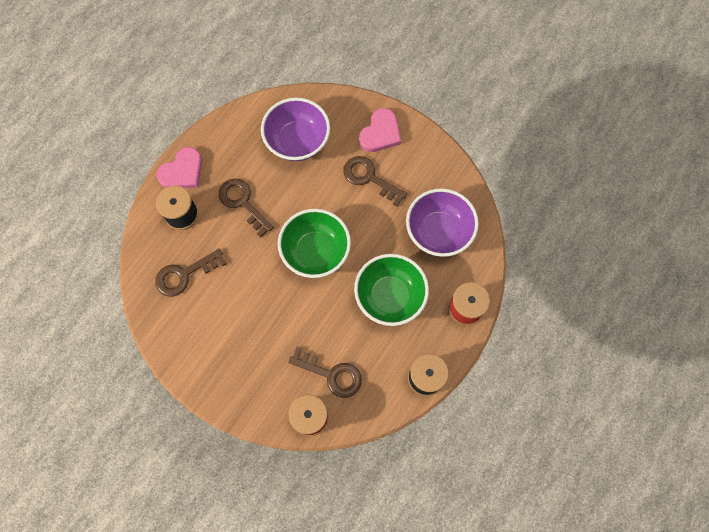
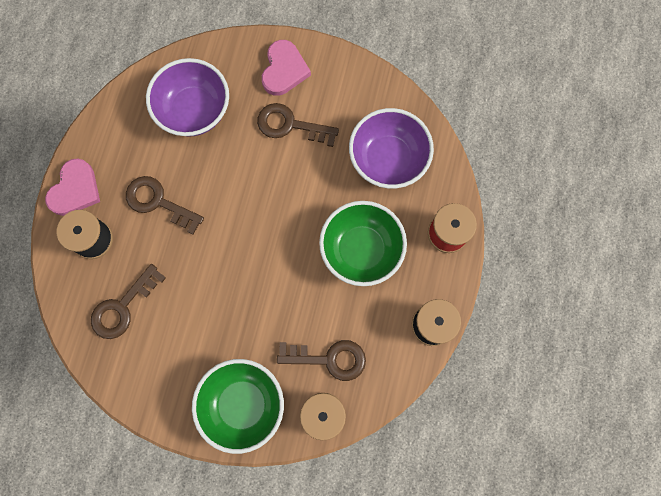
camera: 20 degrees left, 5 degrees up
green bowl [278,209,351,278] -> green bowl moved to [192,359,284,454]

